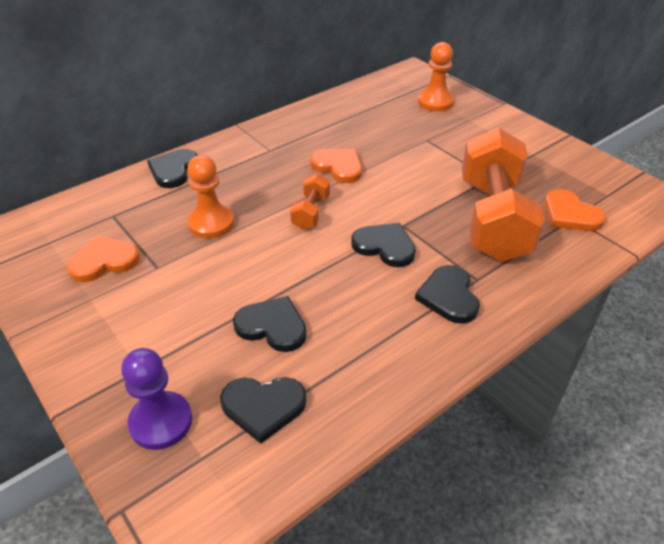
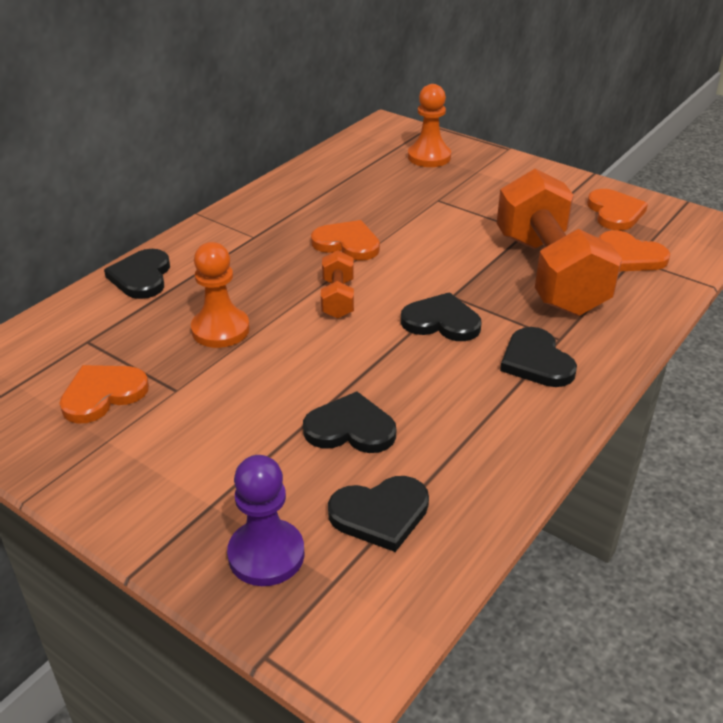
camera: 15 degrees left, 5 degrees down
none -> orange heart [587,189,648,230]

